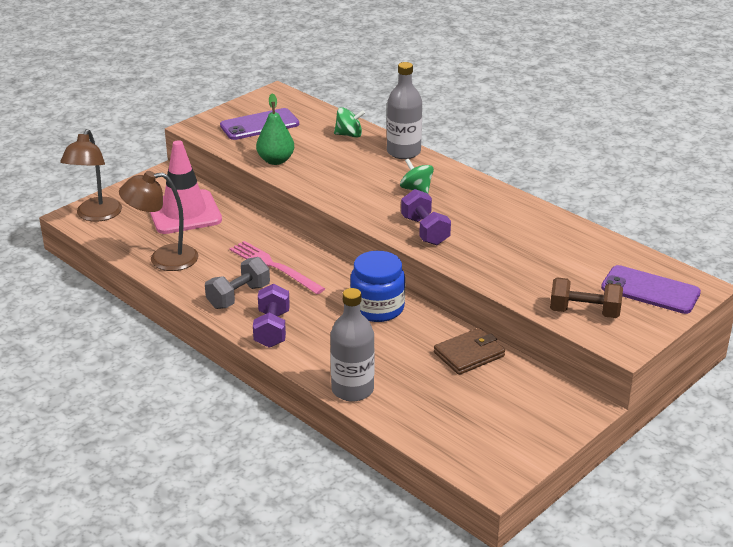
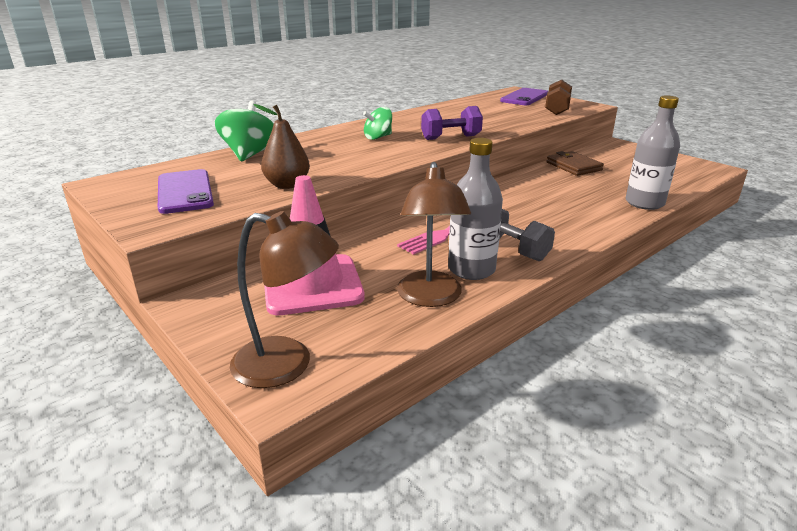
camera: 85 degrees left, 5 degrees down
purple dumbbell [253,284,290,348] -> none
green pear [256,93,294,165] -> brown pear [253,104,310,189]
green spinning top [334,107,365,138] -> green spinning top [215,100,274,161], size x1.57
blue jar [350,251,405,322] -> none
grey bottle [387,62,422,159] -> grey bottle moved to [448,138,503,280]

